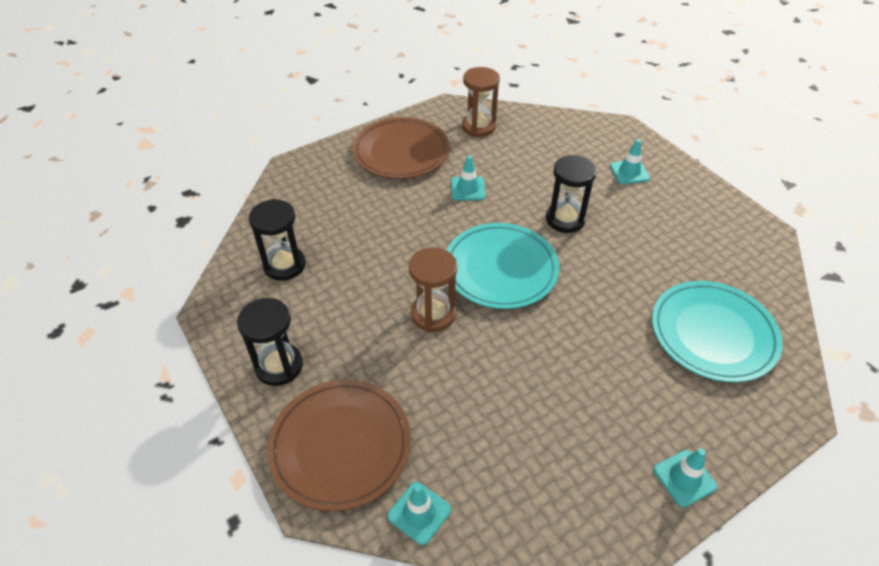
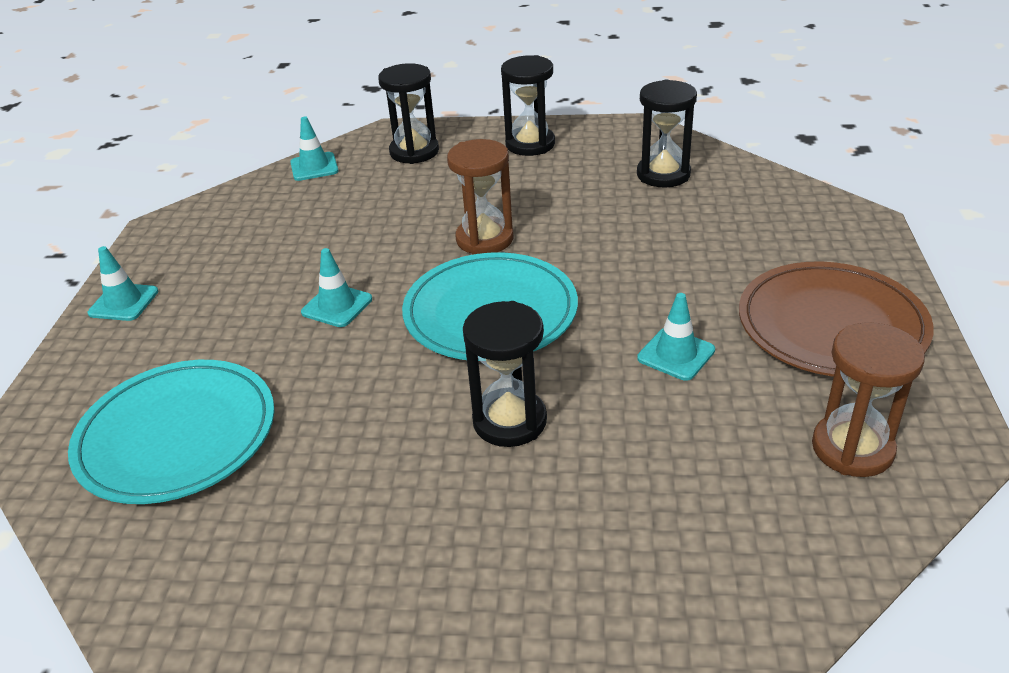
camera: 130 degrees right, 10 degrees down
brown plate [267,380,411,512] -> black hourglass [378,63,439,164]
turquoise traffic cone [610,139,650,184] -> turquoise traffic cone moved to [301,248,372,327]

